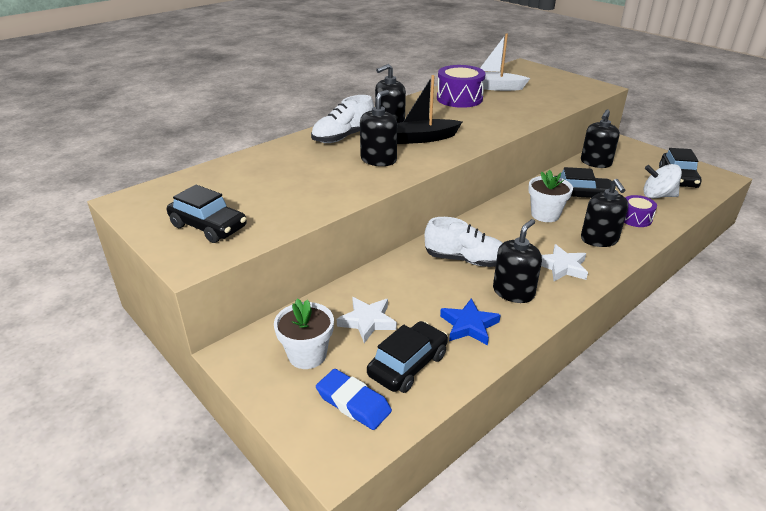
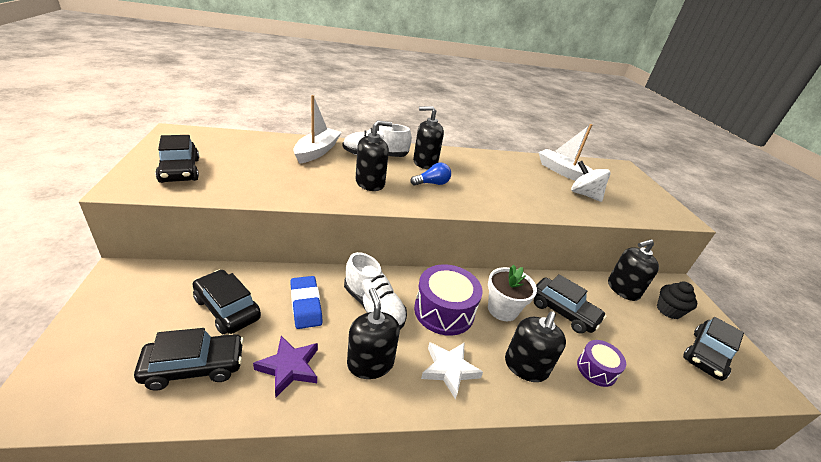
camera: 30 degrees right, 0 degrees up
white flower pot [274,299,334,369] -> none
blue eraser [316,369,392,430] -> blue eraser moved to [290,276,323,329]
white star [337,297,397,343] -> black car [192,270,261,334]
black boat [397,75,462,144] -> blue light bulb [410,162,451,186]
purple drum [437,65,486,108] -> purple drum moved to [414,264,483,336]
blue star [440,299,500,345] -> purple star [253,336,318,397]
black soap dispenser [493,219,542,303] -> black soap dispenser turned 90 degrees counterclockwise [347,288,400,379]
white spinning top [643,164,682,198] -> white spinning top moved to [571,161,611,202]
none -> white boat [293,95,341,164]
none -> black cupcake [657,282,697,319]

